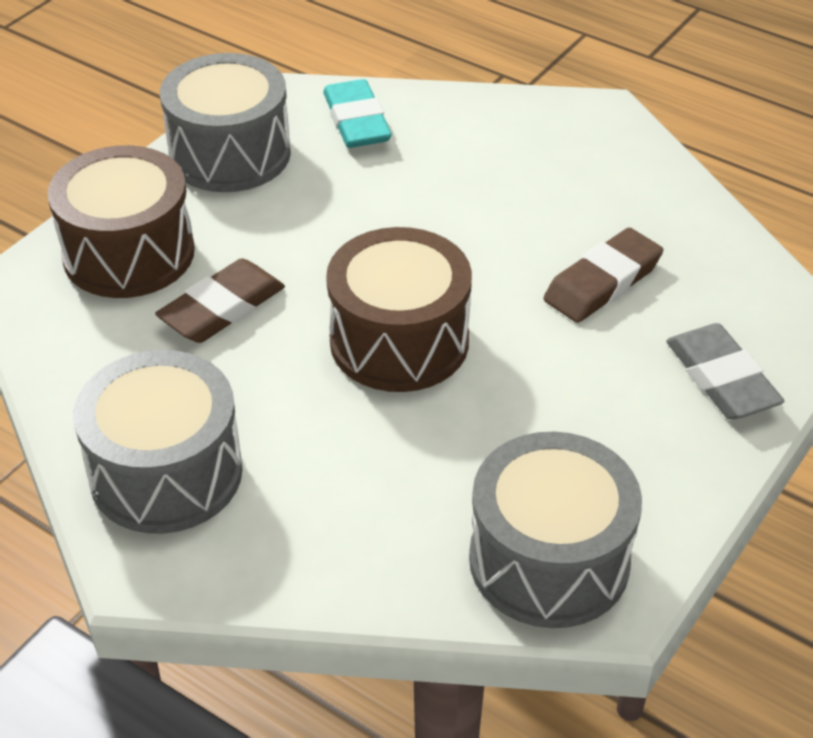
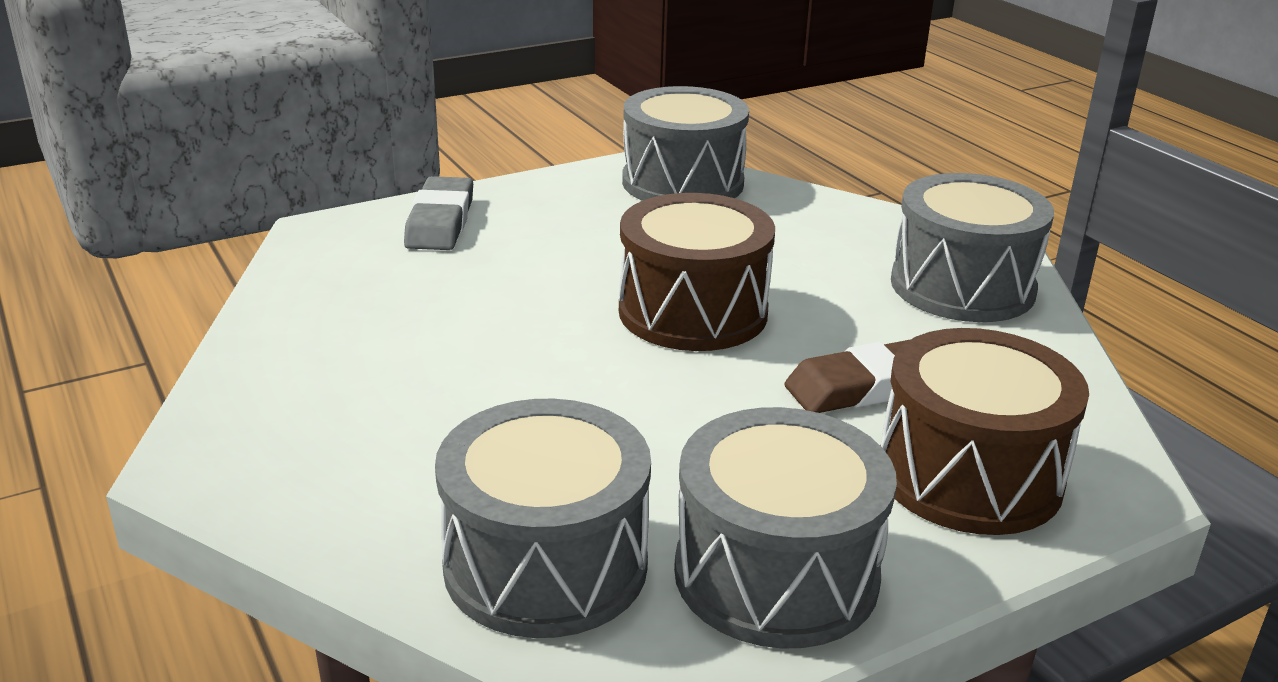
camera: 155 degrees left, 15 degrees down
turquoise eraser [323,79,392,148] -> grey drum [435,399,651,638]
brown eraser [543,228,663,323] -> none

